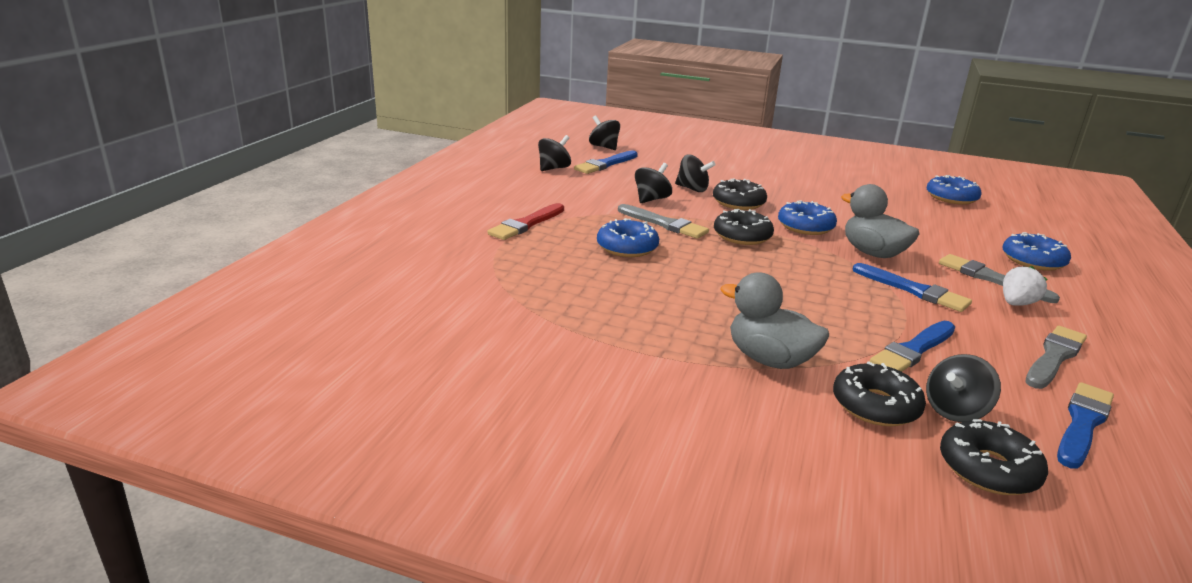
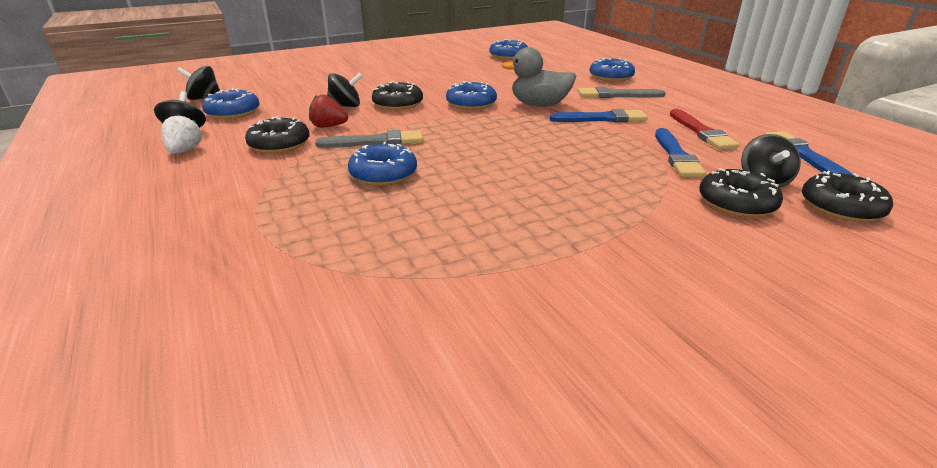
camera: 45 degrees left, 5 degrees up
red brush [487,203,564,240] -> red brush moved to [670,109,740,150]
blue brush [574,151,638,174] -> blue donut [202,88,259,119]
black spinning top [635,163,672,203] -> red strawberry [309,94,348,128]
black donut [714,209,774,245] -> black donut moved to [245,116,309,154]
grey duck [720,272,829,369] -> none
white strawberry [1003,266,1047,306] -> white strawberry moved to [161,114,202,154]
grey brush [1026,326,1087,389] -> none

